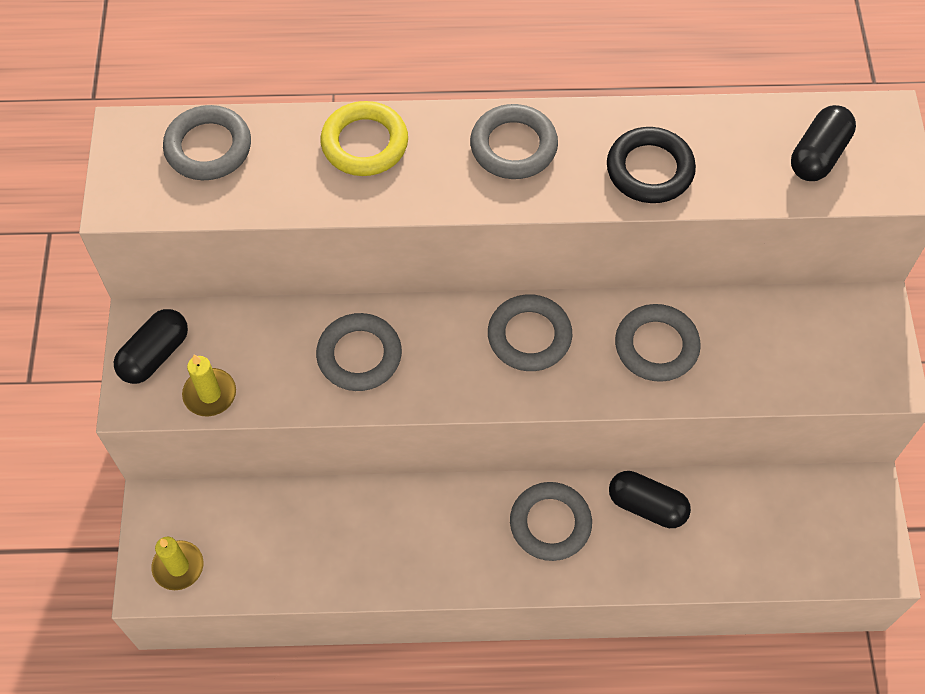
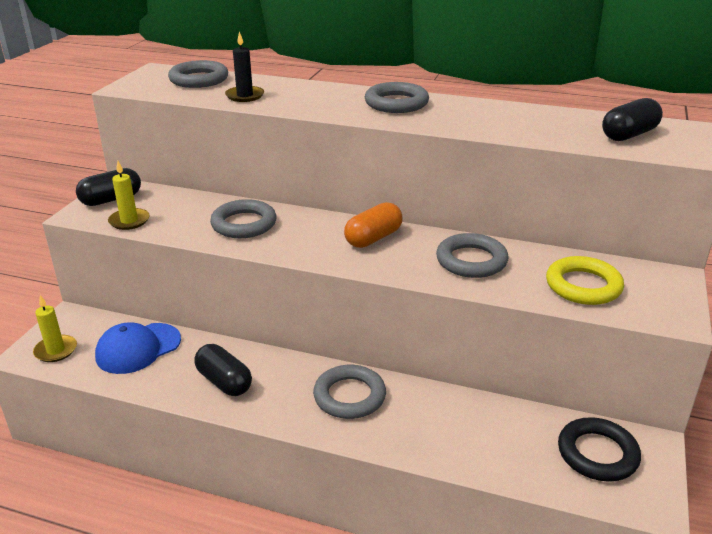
camera: 20 degrees right, 30 degrees down
yellow ring [320,101,408,176] -> yellow ring moved to [546,256,624,305]
grey ring [488,294,572,371] -> orange capsule [344,202,403,248]
black ring [607,127,696,203] -> black ring moved to [558,417,641,482]
black capsule [609,471,691,528] -> black capsule moved to [194,344,252,396]
none -> blue cap [95,322,181,374]
none -> black candle [225,31,264,102]

